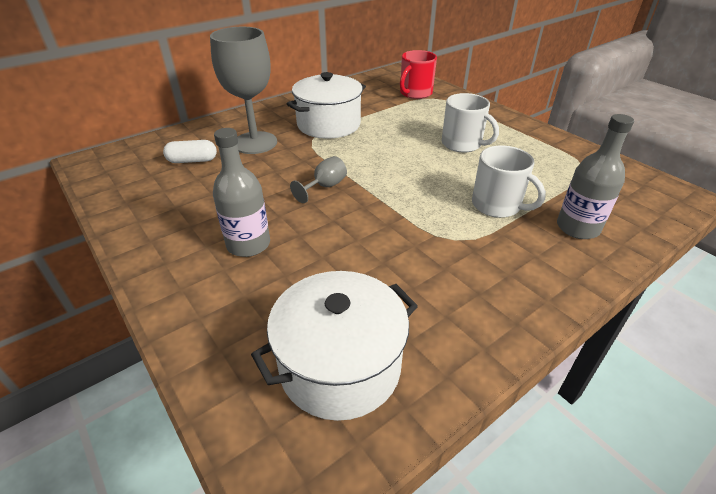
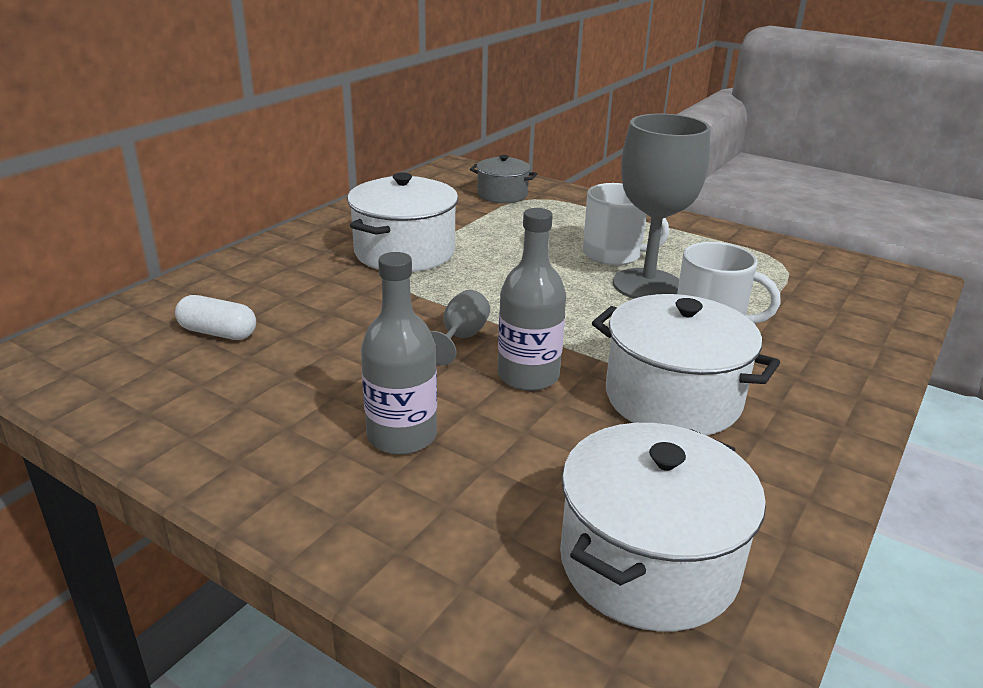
camera: 20 degrees left, 10 degrees down
white capsule [163,140,217,163] -> white capsule turned 45 degrees clockwise [175,295,256,340]
grey goblet [210,27,277,154] -> grey goblet moved to [613,114,711,299]
red mug [400,50,437,99] -> grey pot [470,155,537,203]
grey bottle [557,114,634,239] -> grey bottle moved to [498,208,566,391]
none -> white pot [592,294,780,435]

